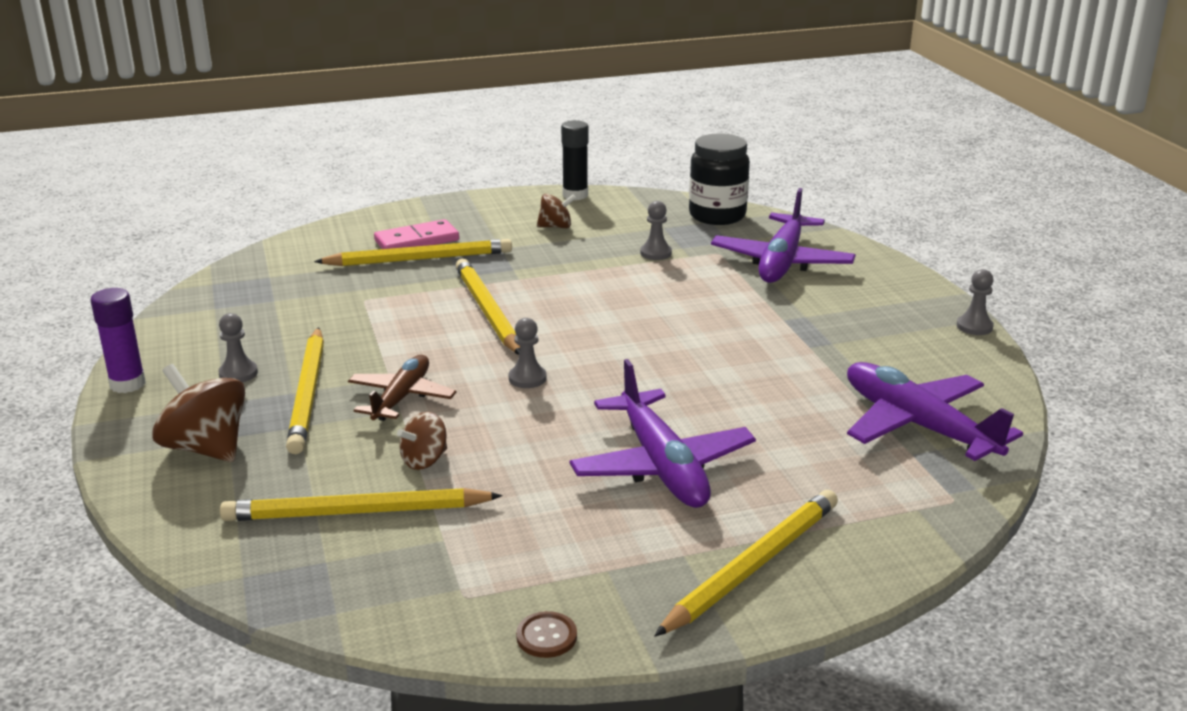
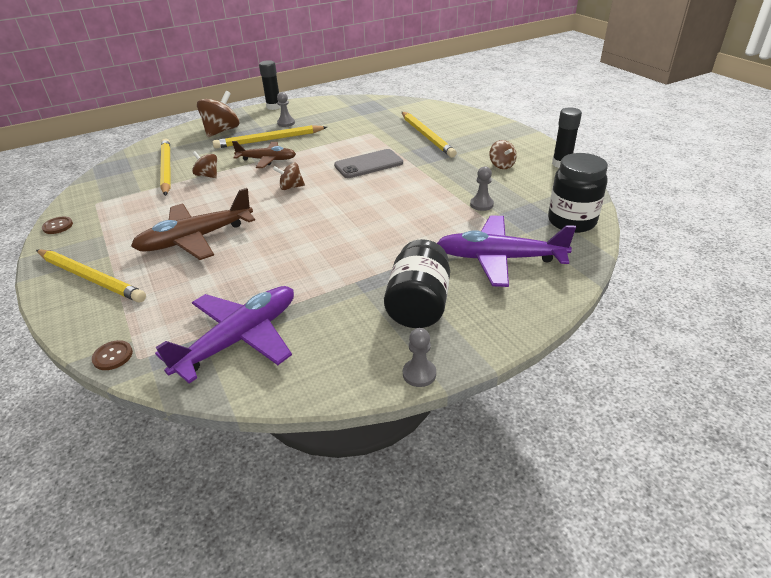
camera: 80 degrees right, 10 degrees up
purple glue stick [90,288,146,393] -> black glue stick [259,60,281,110]
pink domino [374,219,459,249] -> none
yellow pencil [456,259,520,355] -> grey phone [334,149,403,178]
grey pawn [509,318,547,388] -> brown spinning top [273,163,305,190]
purple plane [570,359,756,508] -> brown plane [131,188,255,260]
none -> brown button [92,340,133,370]
none -> black jar [384,239,450,328]

